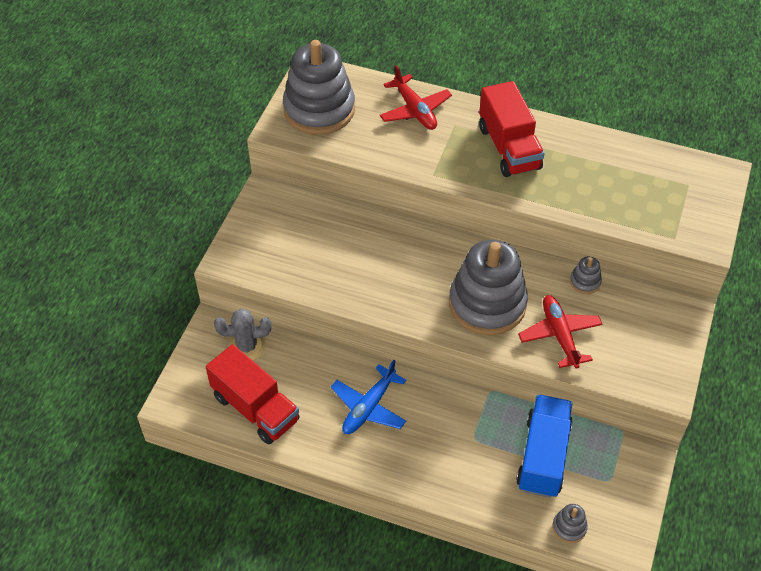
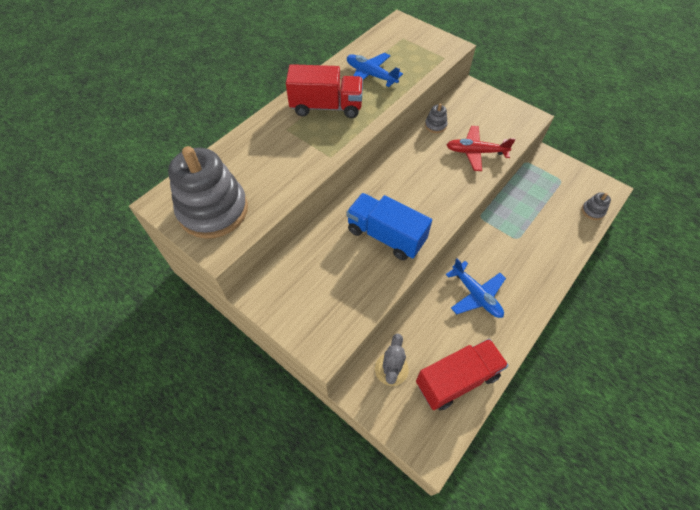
camera: 70 degrees left, 5 degrees up
red plane [380,65,452,130] -> none
grey stacking toy [449,240,528,335] -> none
blue truck [516,394,573,498] -> blue truck moved to [346,193,432,260]
none -> blue plane [347,53,403,87]

